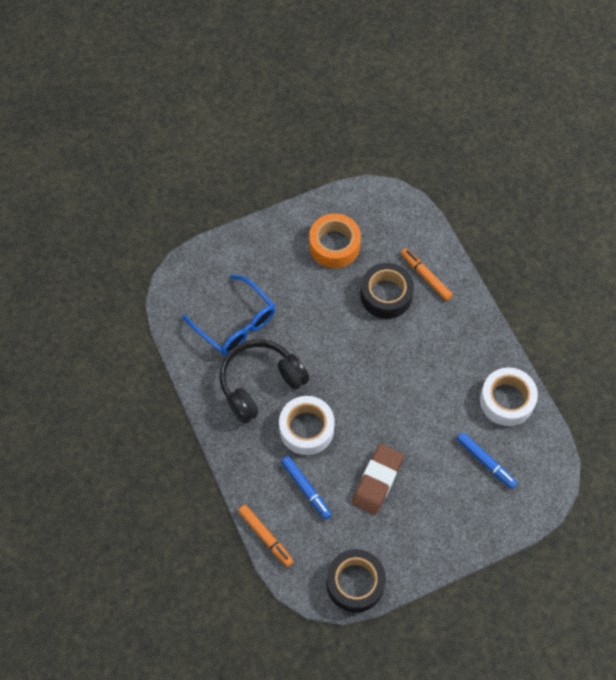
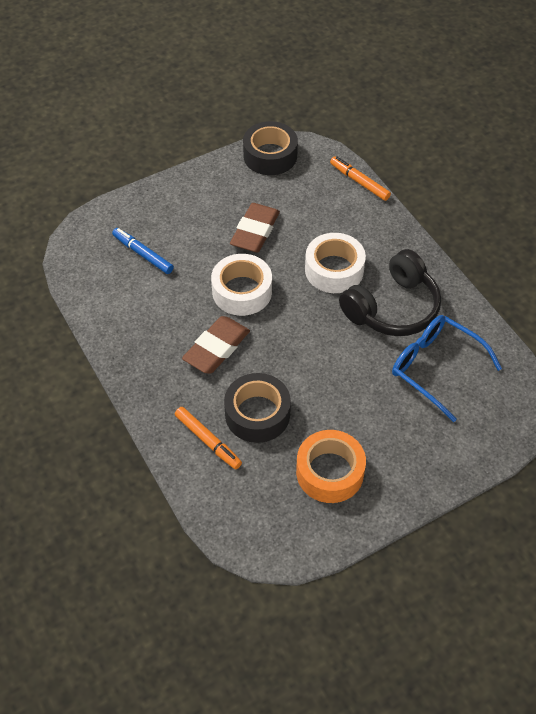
camera: 175 degrees right, 10 degrees down
blue marker [281,456,332,520] -> none
white tape [480,367,538,426] -> white tape moved to [211,254,272,316]
none -> brown eraser [182,316,250,373]

